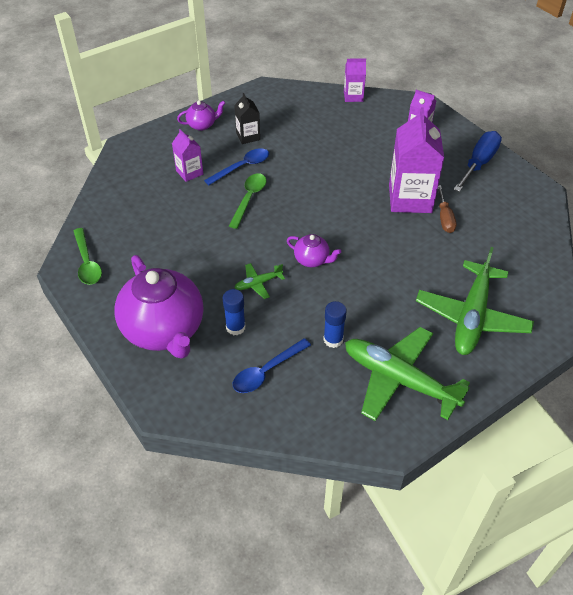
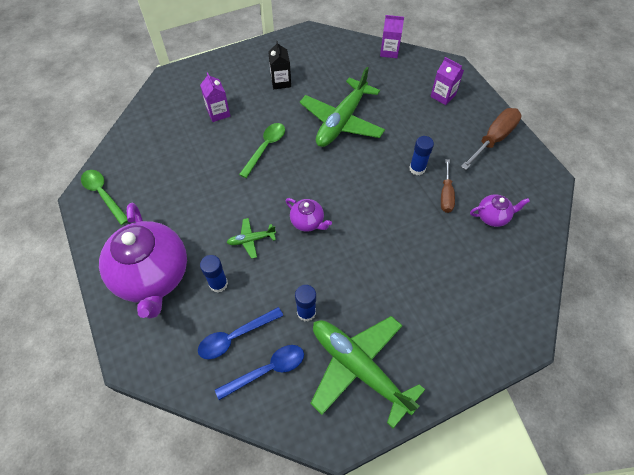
camera: 10 degrees right, 10 degrees up
green spoon [74,228,102,285] -> green spoon turned 150 degrees clockwise [81,170,128,225]
purple teapot [177,100,225,131] -> purple teapot moved to [470,194,530,227]
blue spoon [204,148,269,185] -> blue spoon moved to [215,345,304,400]
purple carton [389,107,444,213] -> blue glue stick [409,136,434,175]
green plane [416,247,534,355] -> green plane moved to [300,67,385,147]
blue screwdriver [453,131,502,192] -> brown screwdriver [461,108,522,170]

